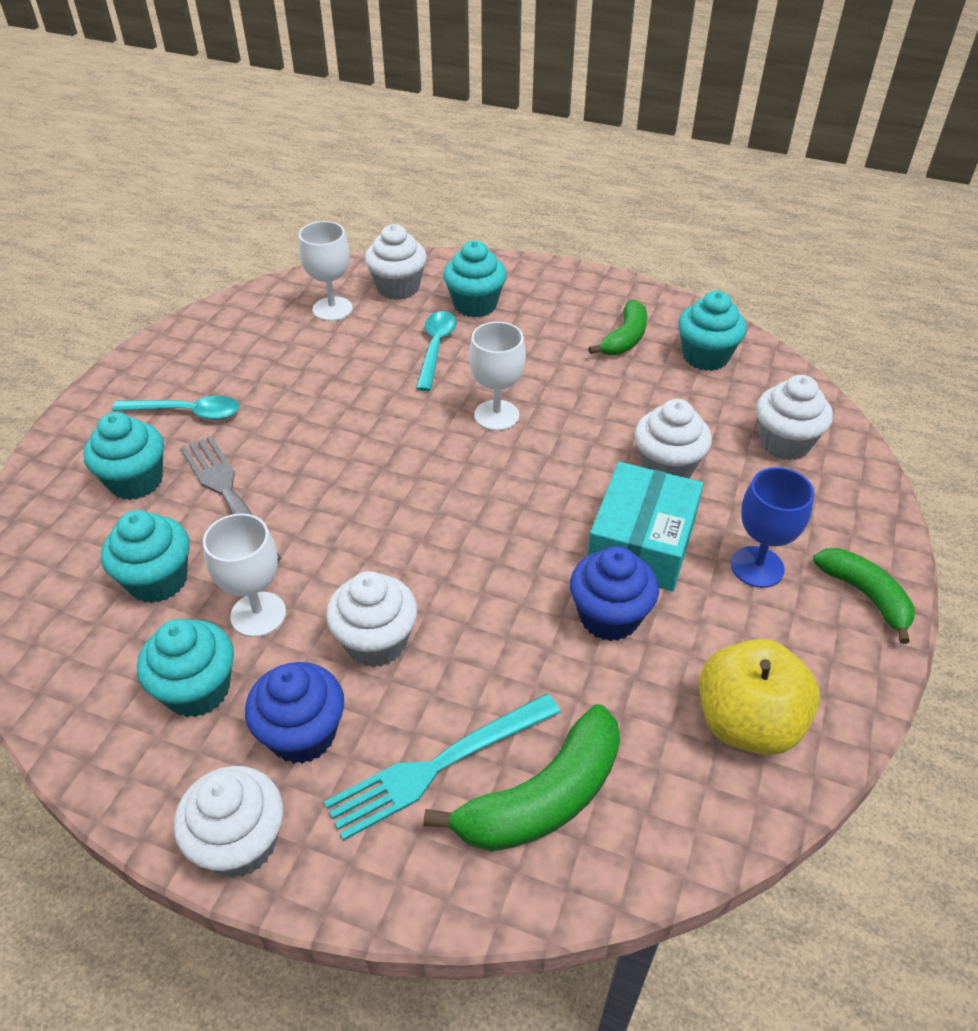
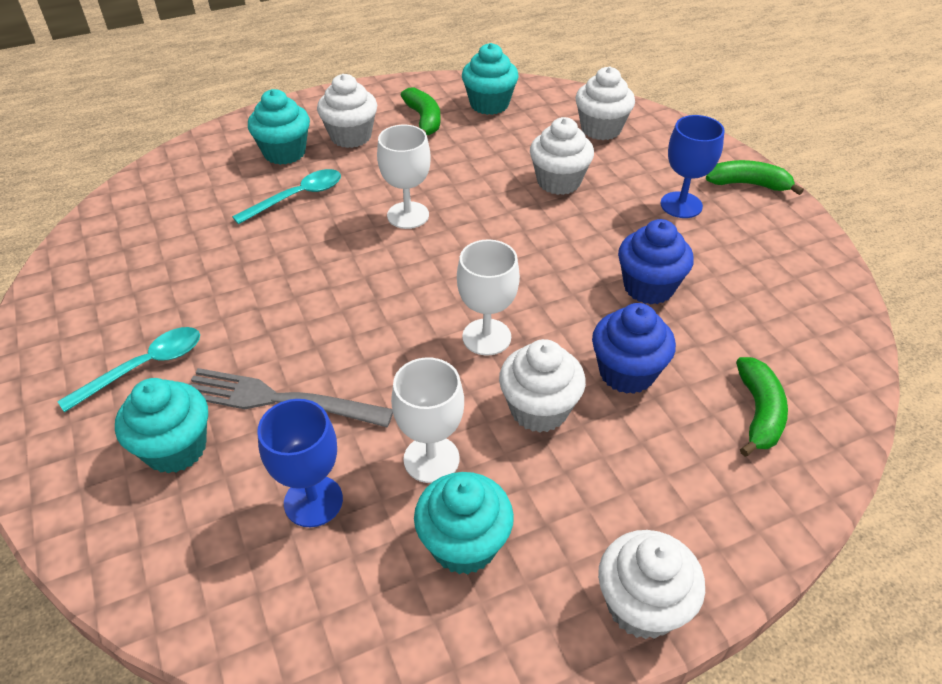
camera: 45 degrees left, 0 degrees up
turquoise cupcake [101,510,190,603] -> blue goblet [257,399,343,527]
blue cupcake [245,662,344,764] -> blue cupcake moved to [592,303,676,394]
white goblet [299,221,353,321] -> white goblet moved to [457,240,520,356]
turquoise fork [324,694,561,841] -> none
white cupcake [365,224,427,300] -> white cupcake moved to [317,74,377,148]
turquoise spoon [416,311,457,391] -> turquoise spoon turned 90 degrees clockwise [232,169,341,224]
green banana [424,704,620,852] -> green banana [736,357,788,457], size x0.66
turquoise box [587,462,704,591] -> none
yellow apple [699,639,820,755] -> none

